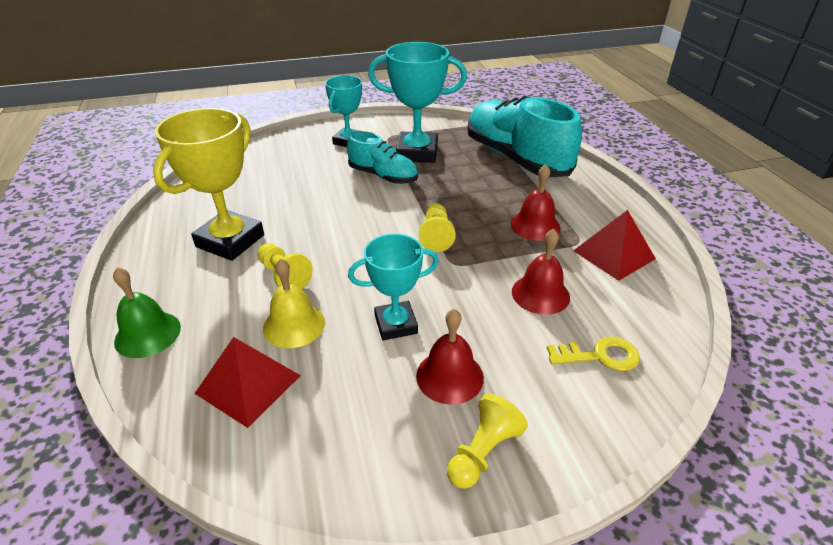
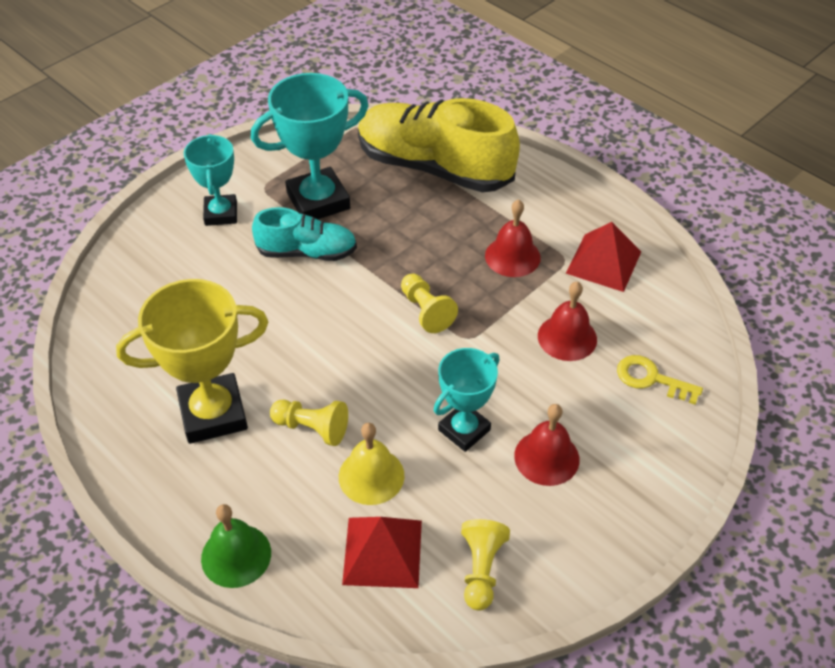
camera: 30 degrees left, 10 degrees up
yellow trophy [153,108,264,261] -> yellow trophy turned 75 degrees clockwise [116,279,269,444]
yellow pawn [447,393,528,489] -> yellow pawn moved to [461,519,510,611]
turquoise shoe [467,96,582,177] -> yellow shoe [358,98,520,192]
yellow key [547,336,640,371] -> yellow key turned 120 degrees counterclockwise [617,355,703,405]

